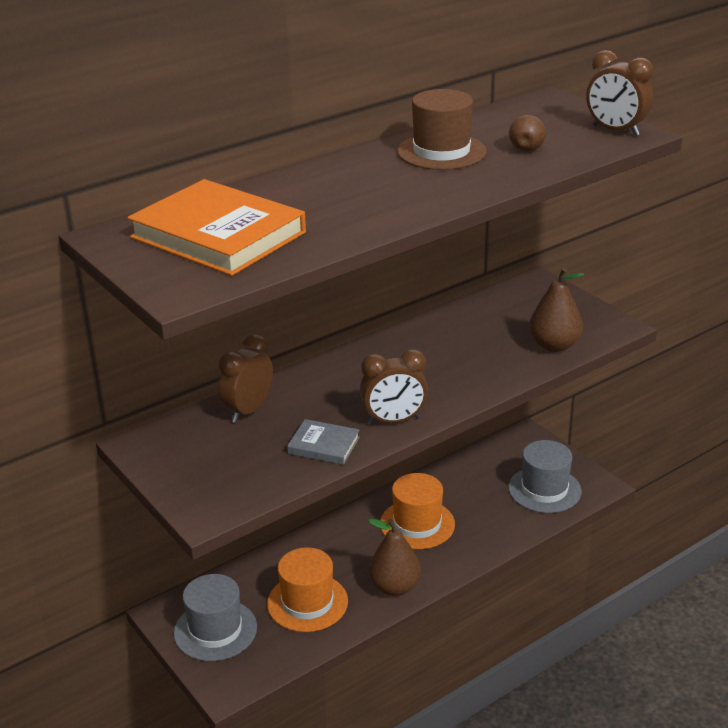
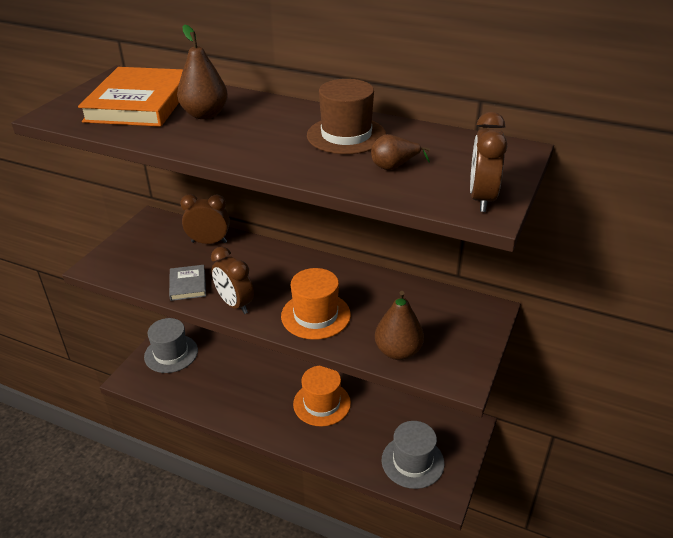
camera: 60 degrees right, 5 degrees up
orange hat [267,547,348,632] -> orange hat moved to [281,268,351,340]
brown pear [368,519,421,596] -> brown pear moved to [177,25,228,119]

